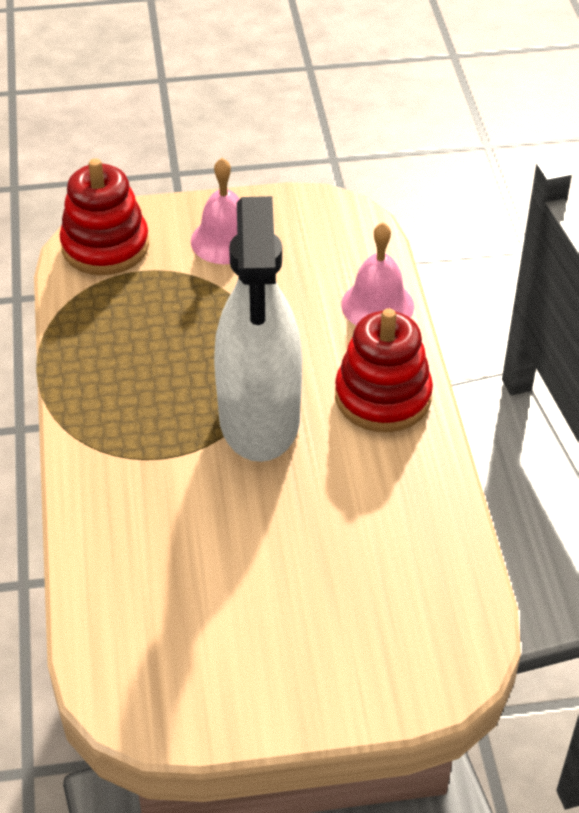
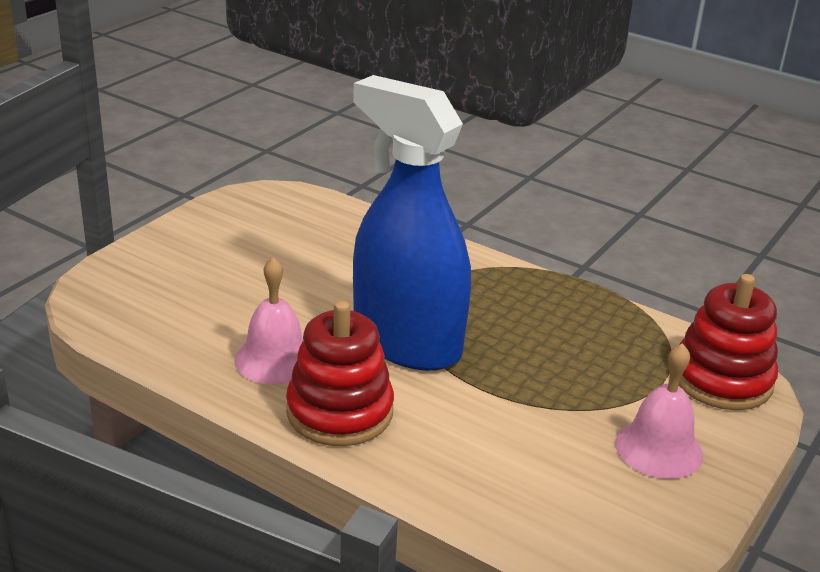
camera: 130 degrees right, 15 degrees down
white spray bottle [214,196,302,462] -> blue spray bottle [353,75,471,371]
pink bell [341,222,414,325] -> pink bell moved to [234,257,303,385]

